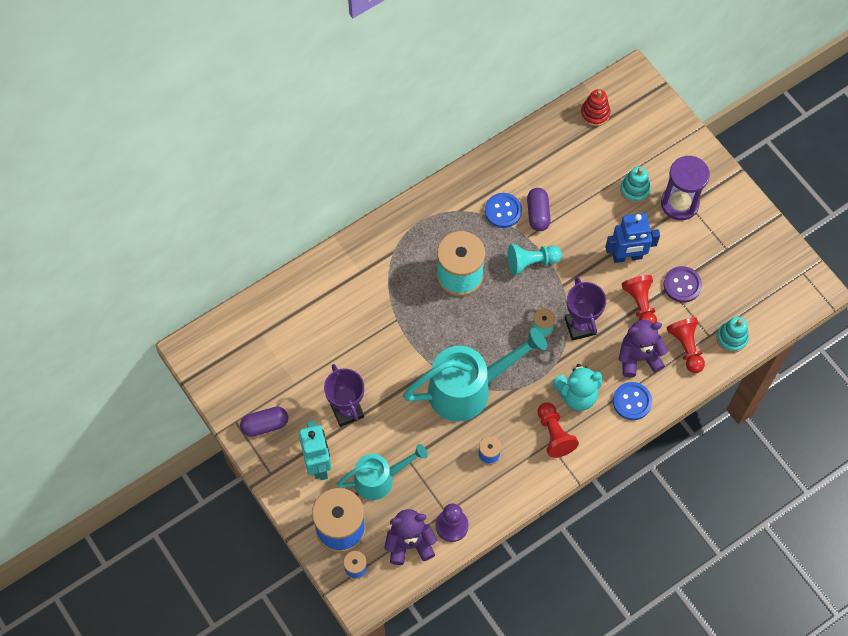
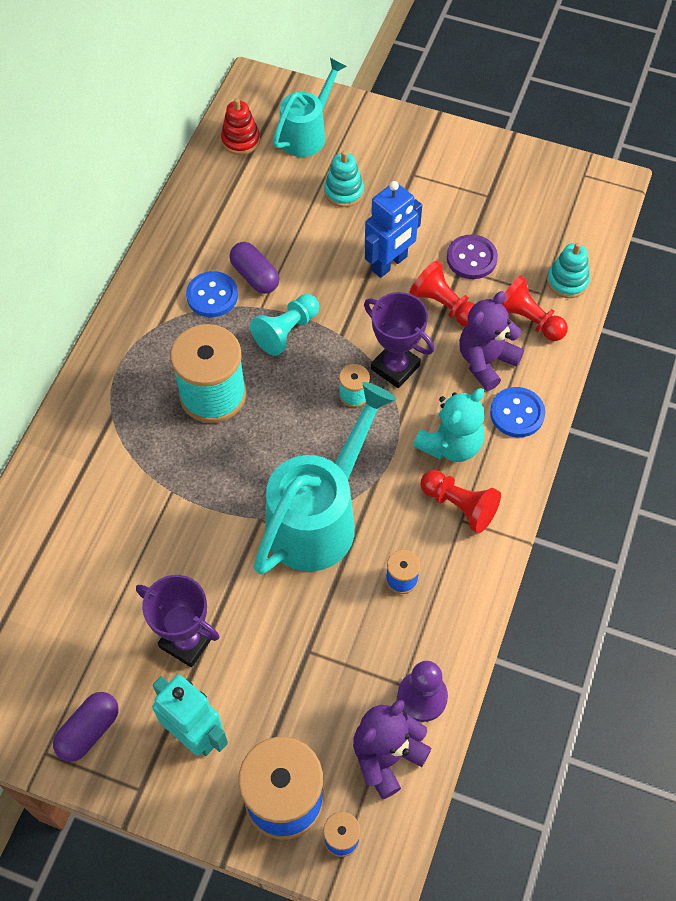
camera: 35 degrees left, 5 degrees down
turquoise watering can [337,444,428,500] -> turquoise watering can moved to [273,58,347,157]
purple hourglass [661,156,710,220] -> none

